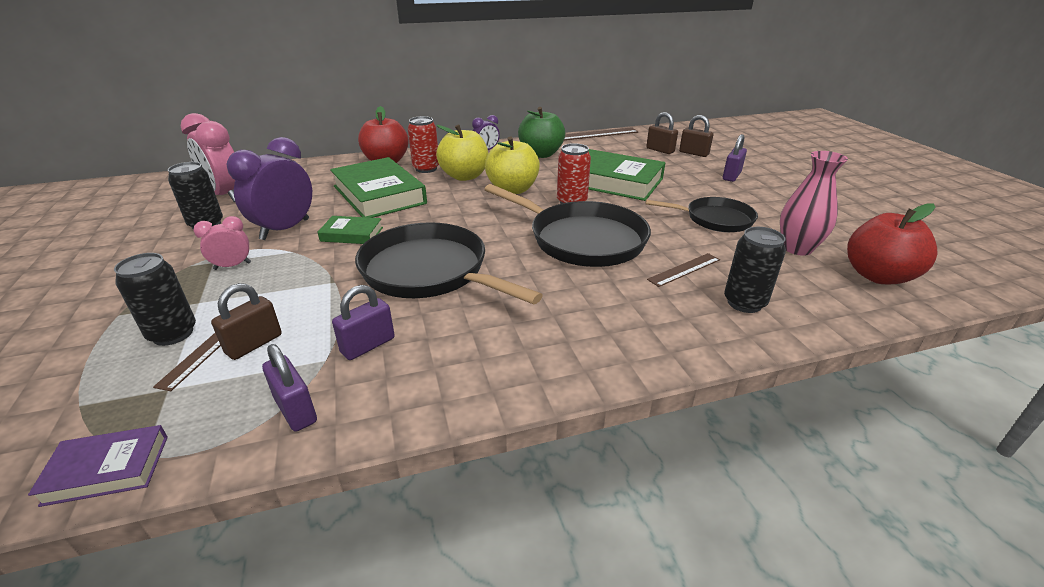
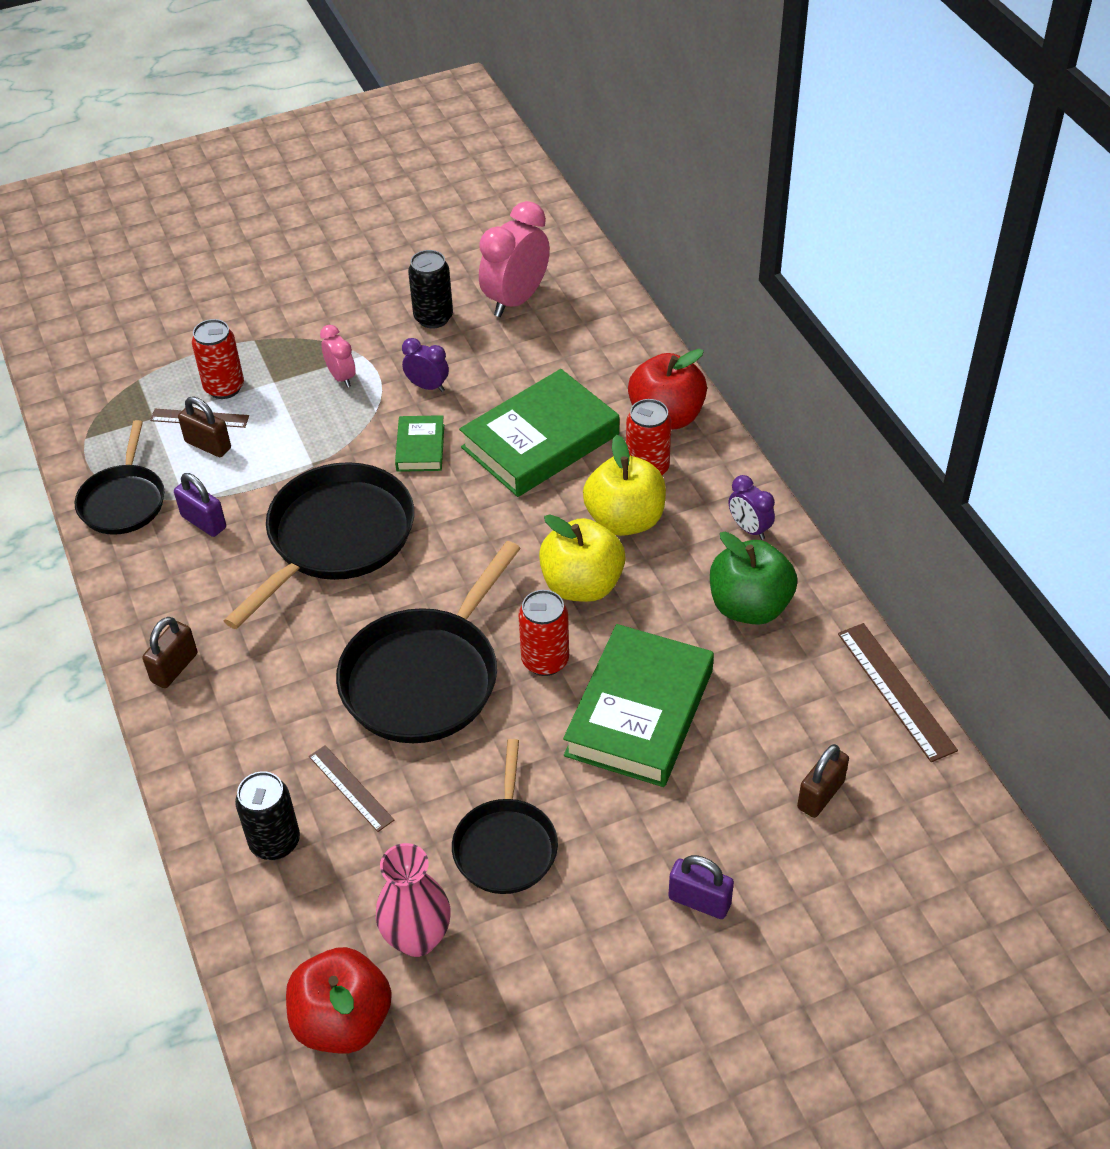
camera: 85 degrees right, 15 degrees up
purple book [28,425,168,507] -> none
black can [114,253,196,346] -> red can [192,319,244,399]
purple clock [226,137,312,240] -> purple clock [402,338,449,392], size x0.53
purple padlock [262,344,317,431] -> black pan [74,420,164,535]
brown padlock [679,115,714,157] -> brown padlock moved to [142,617,198,688]

